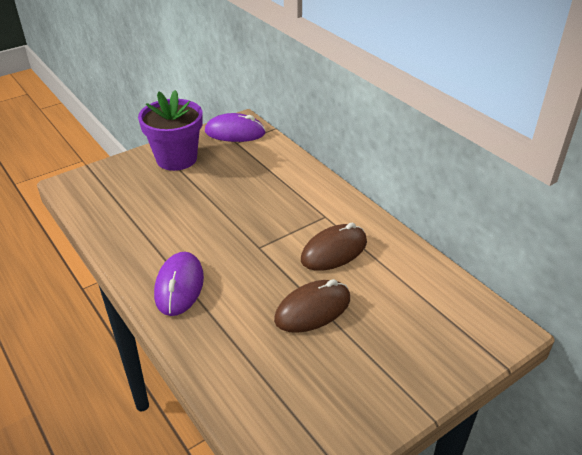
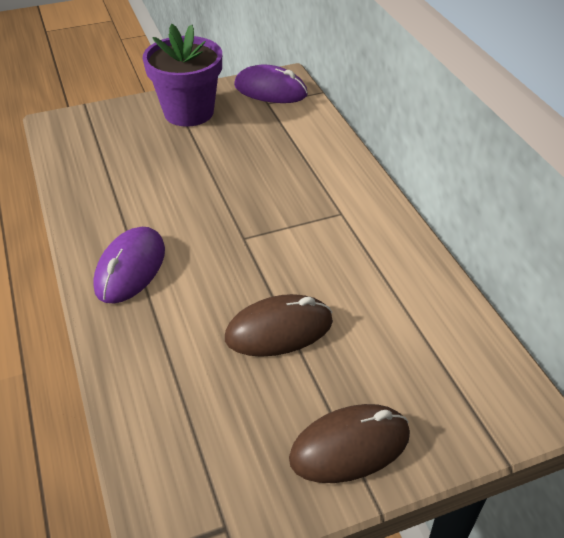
camera: 15 degrees right, 5 degrees up
brown mouse [301,222,367,271] -> brown mouse moved to [289,404,410,483]

